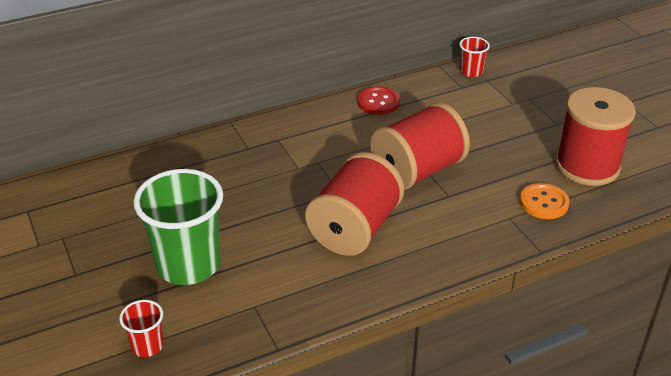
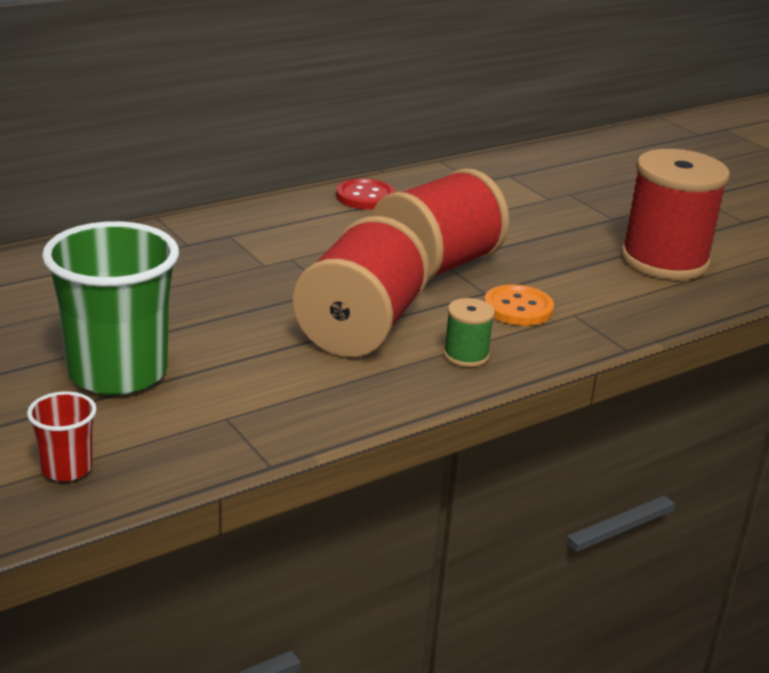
camera: 10 degrees left, 10 degrees down
red cup [459,37,490,77] -> none
orange button [520,183,569,219] -> orange button moved to [484,284,554,326]
none -> green spool [443,298,495,367]

